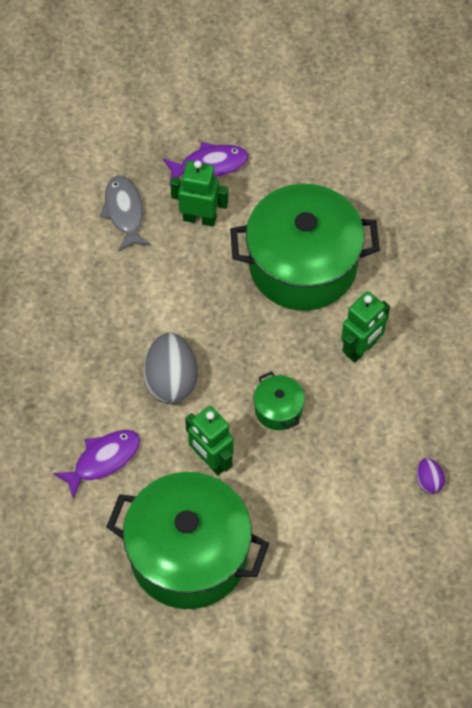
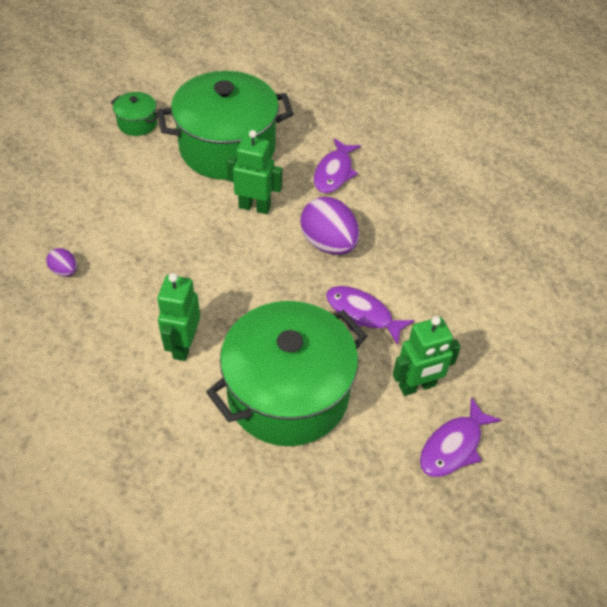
camera: 145 degrees right, 10 degrees down
grey fish [100,176,150,252] -> none
grey egg [143,333,198,404] -> purple egg [300,197,359,255]
green pot [253,371,305,430] -> green pot moved to [111,92,158,136]
none -> purple fish [326,286,414,345]

